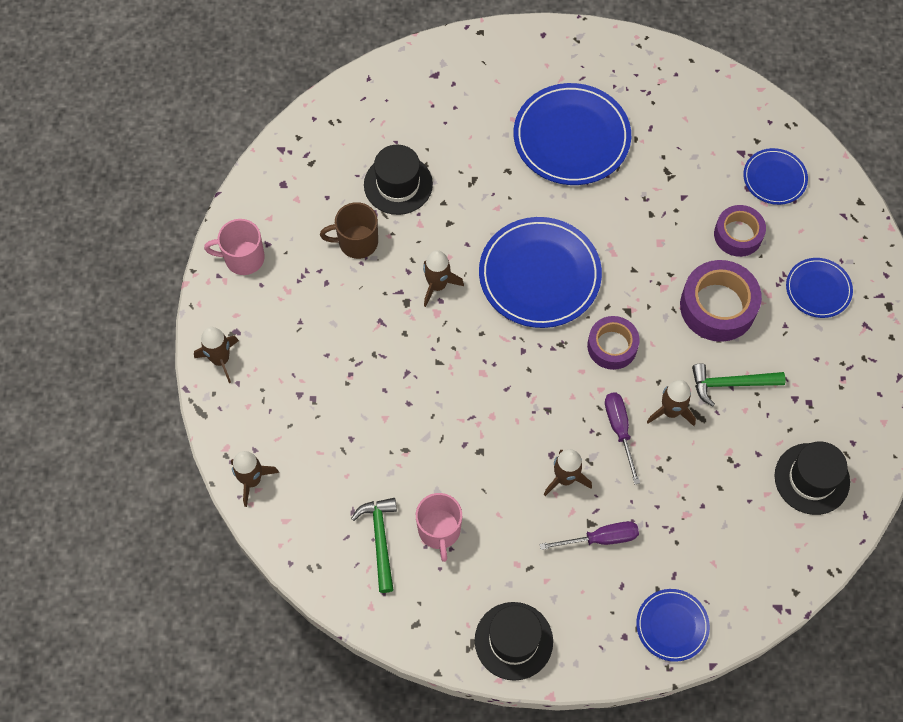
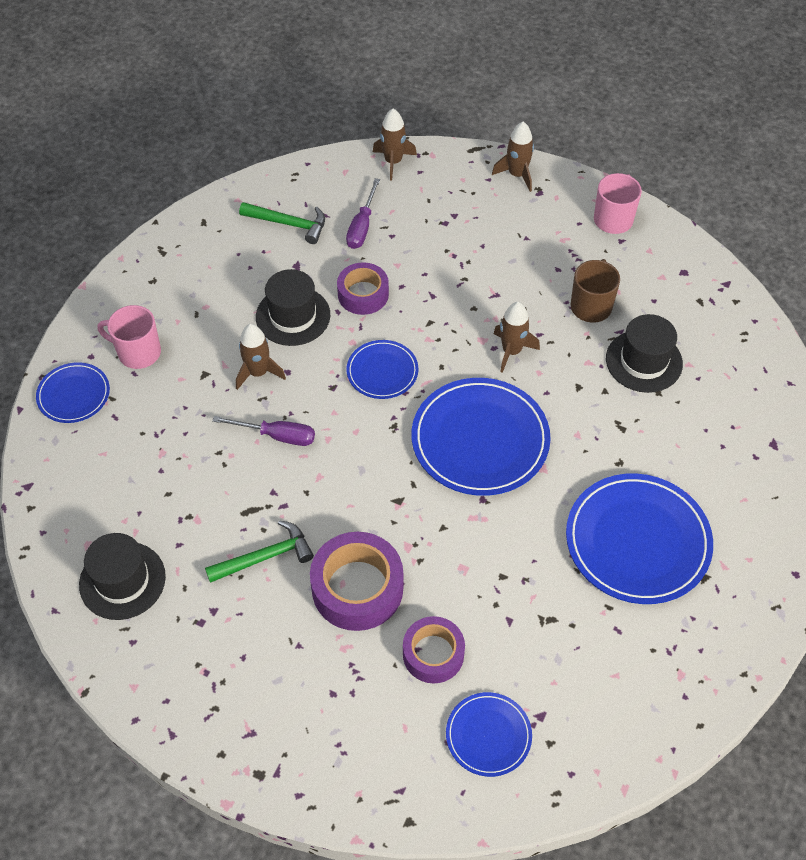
camera: 115 degrees right, 10 degrees down
pink mug [416,493,462,562] -> pink mug moved to [97,305,161,369]
black hat [475,602,553,681] -> black hat moved to [256,269,330,346]
purple screwdriver [540,521,639,550] -> purple screwdriver moved to [346,178,380,249]
purple tape [587,316,640,370] -> purple tape moved to [337,262,389,315]
brown rocket [647,380,696,426] -> none
green hammer [692,364,785,407] -> green hammer turned 45 degrees clockwise [205,520,314,583]
blue plate [786,258,853,318] -> blue plate moved to [347,340,418,399]

